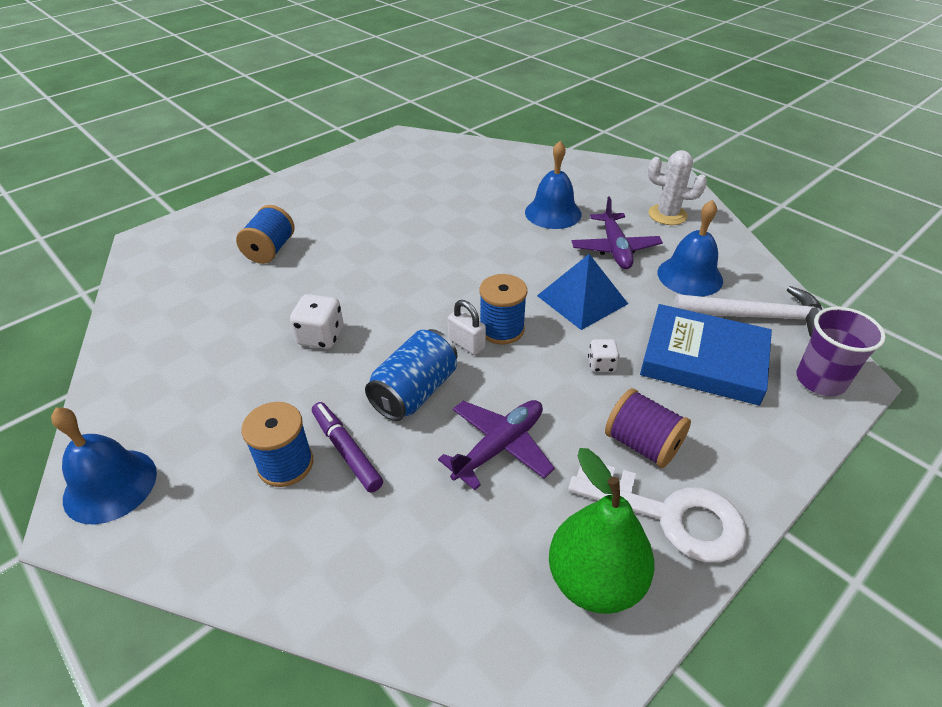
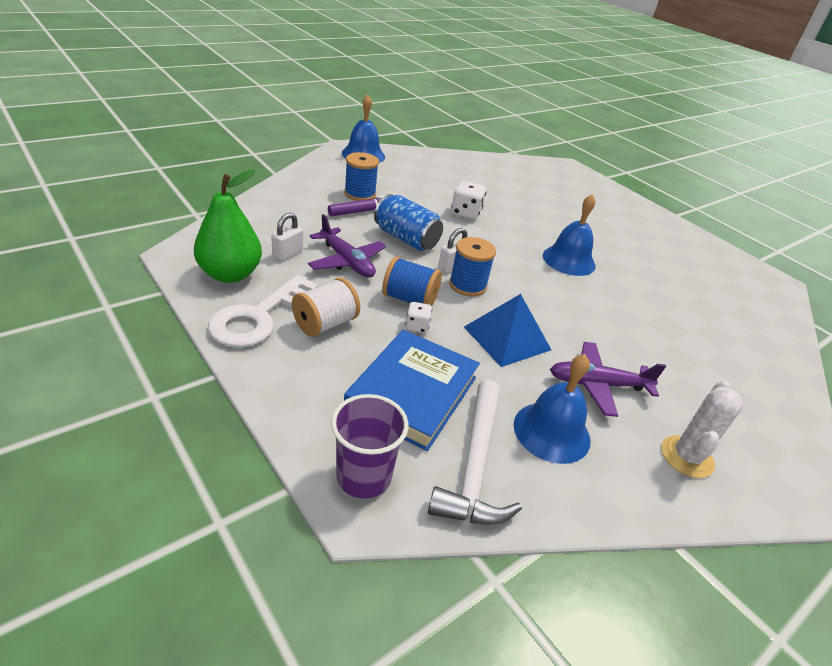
camera: 90 degrees right, 5 degrees down
blue spool [236,205,295,264] -> blue spool moved to [382,257,442,307]
blue bell [525,141,582,229] -> blue bell moved to [543,194,596,276]
purple spool [605,388,691,468] -> white spool [292,278,360,337]
none -> white padlock [271,213,303,261]

